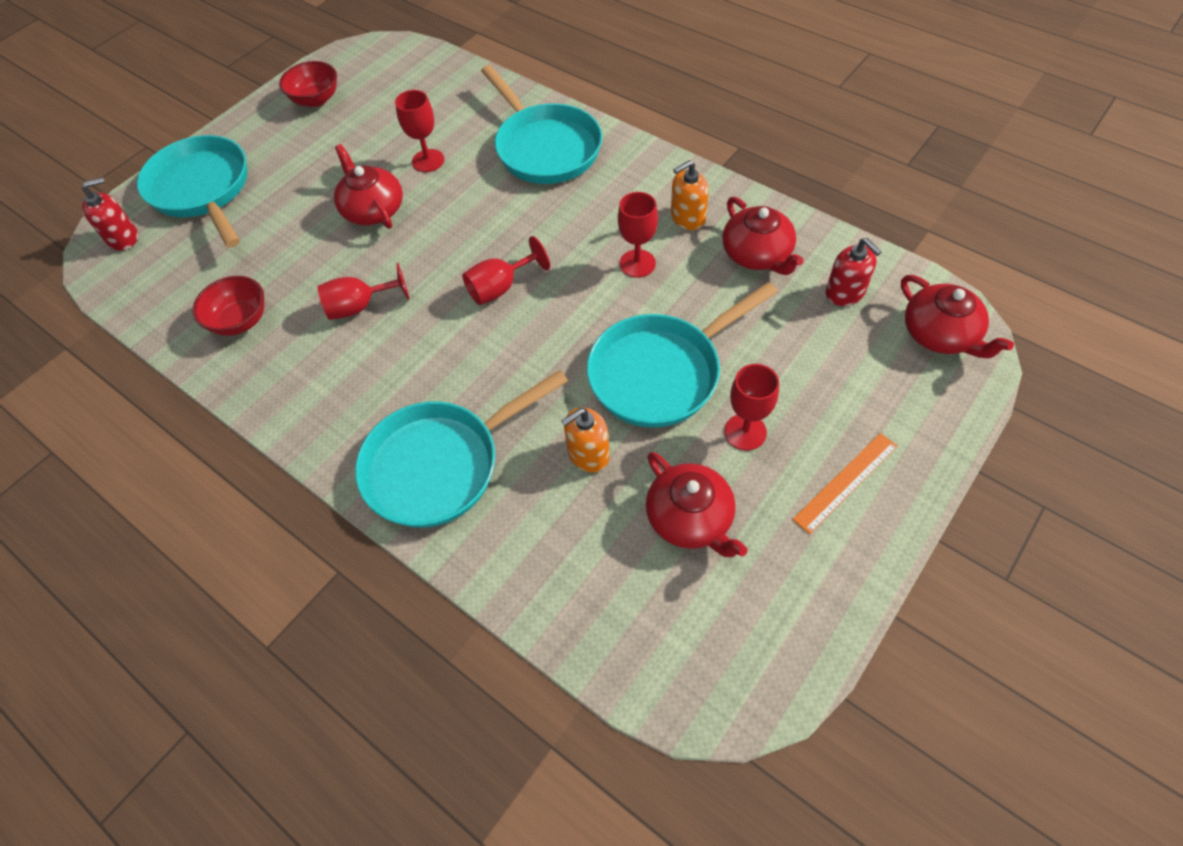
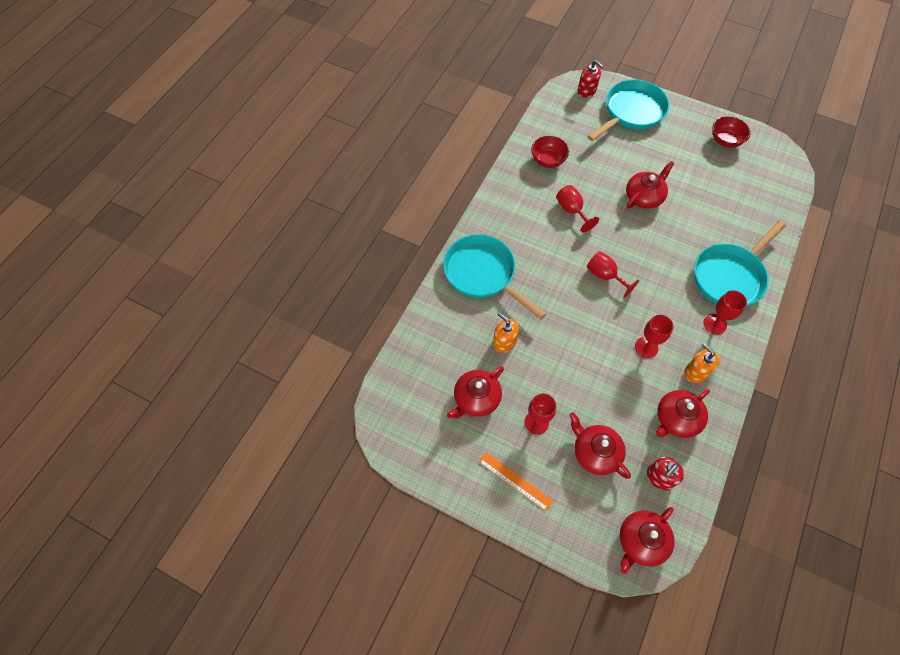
camera: 75 degrees right, 5 degrees up
red goblet [395,90,444,172] -> red goblet moved to [704,290,747,334]
turquoise pan [587,282,778,428] -> none
none -> red teapot [569,412,631,479]

